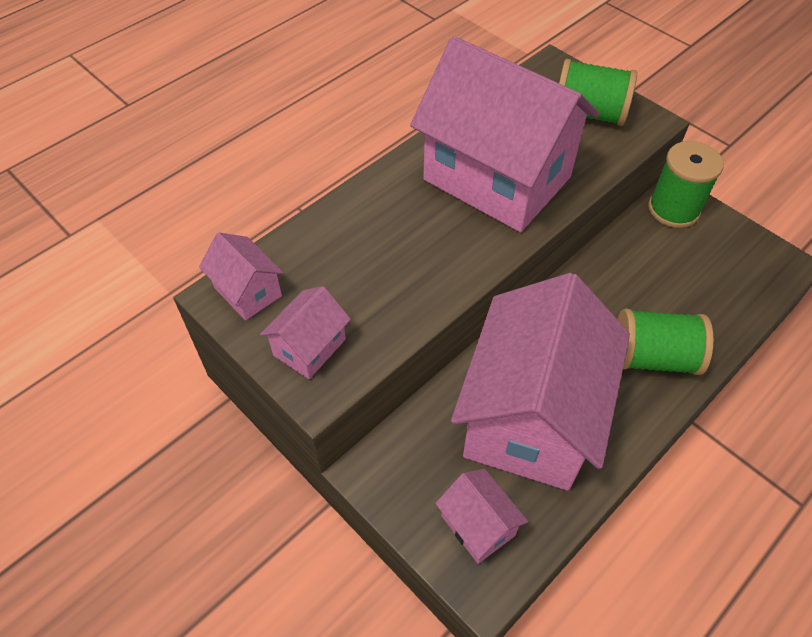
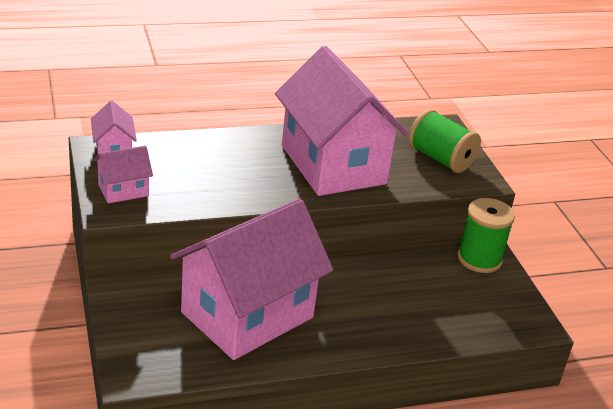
camera: 25 degrees right, 20 degrees down
pink house [435,469,528,564] -> none
green spool [617,309,714,375] -> none

